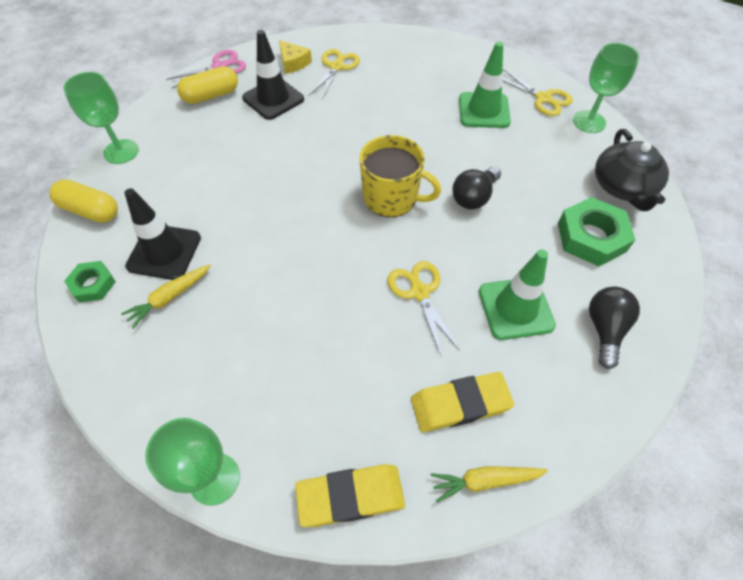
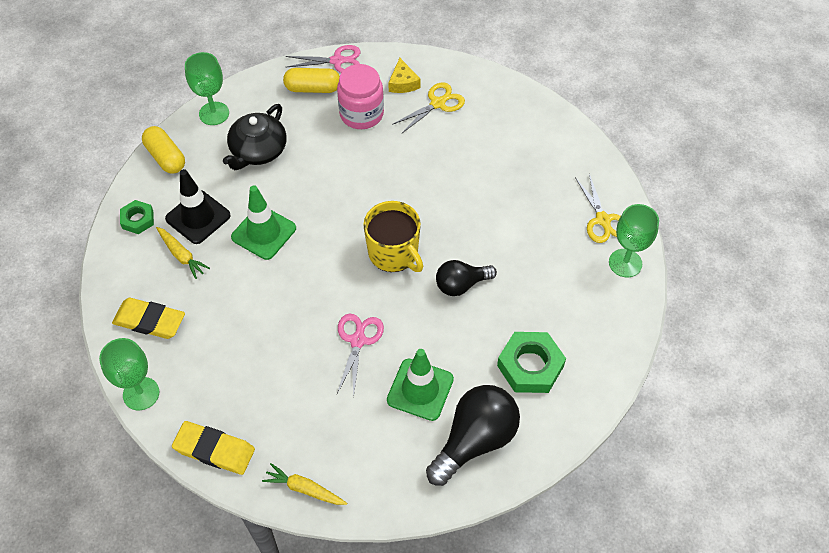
camera: 30 degrees right, 0 degrees up
yellow carrot [121,264,211,329] -> yellow carrot turned 120 degrees counterclockwise [156,227,210,279]
black traffic cone [242,30,304,120] -> pink jar [337,64,384,129]
yellow scissors [388,261,460,355] -> pink scissors [337,314,384,396]
yellow eraser [411,372,514,432] -> yellow eraser moved to [112,298,185,339]
green traffic cone [459,42,511,128] -> green traffic cone moved to [231,185,296,260]
black light bulb [589,287,640,369] -> black light bulb [426,385,520,486], size x1.62
black teapot [595,129,669,211] -> black teapot moved to [223,104,286,170]

